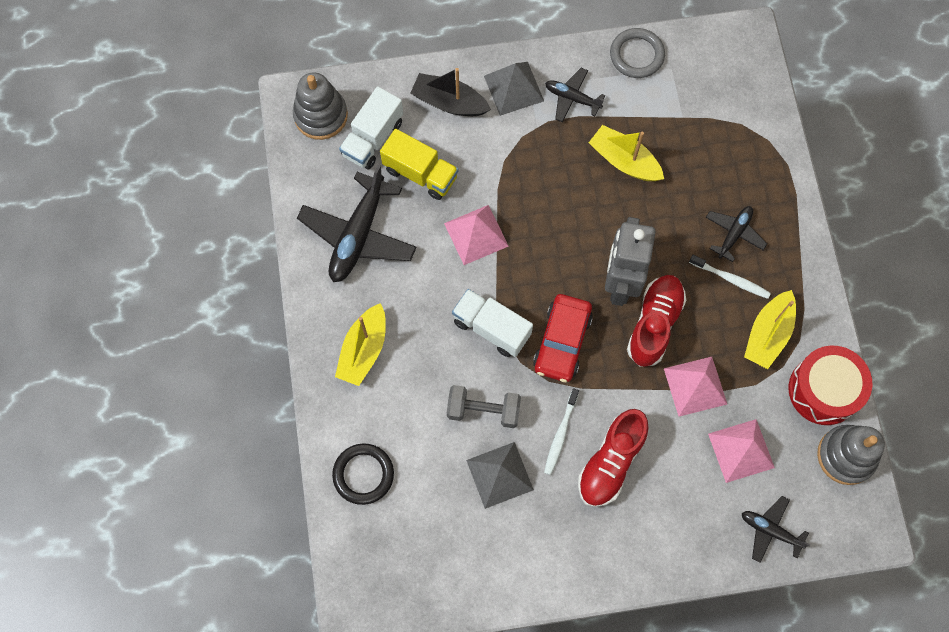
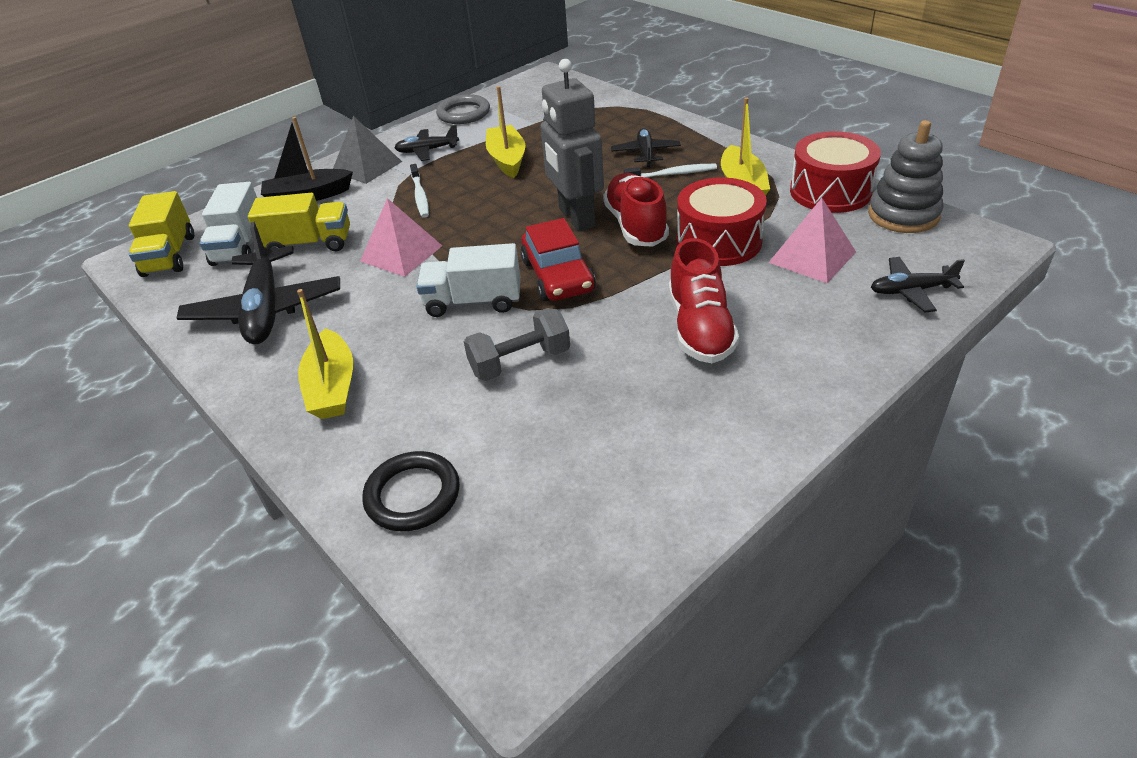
camera: 30 degrees left, 30 degrees down
grey stacking toy [293,72,348,140] -> yellow truck [129,191,194,277]
grey pyramid [466,442,534,509] -> none
white toothbrush [544,388,579,475] -> white toothbrush moved to [410,164,429,218]
yellow boat [589,125,664,181] -> yellow boat turned 75 degrees clockwise [486,86,526,178]
pink pyramid [664,357,727,417] -> red drum [677,177,767,266]

